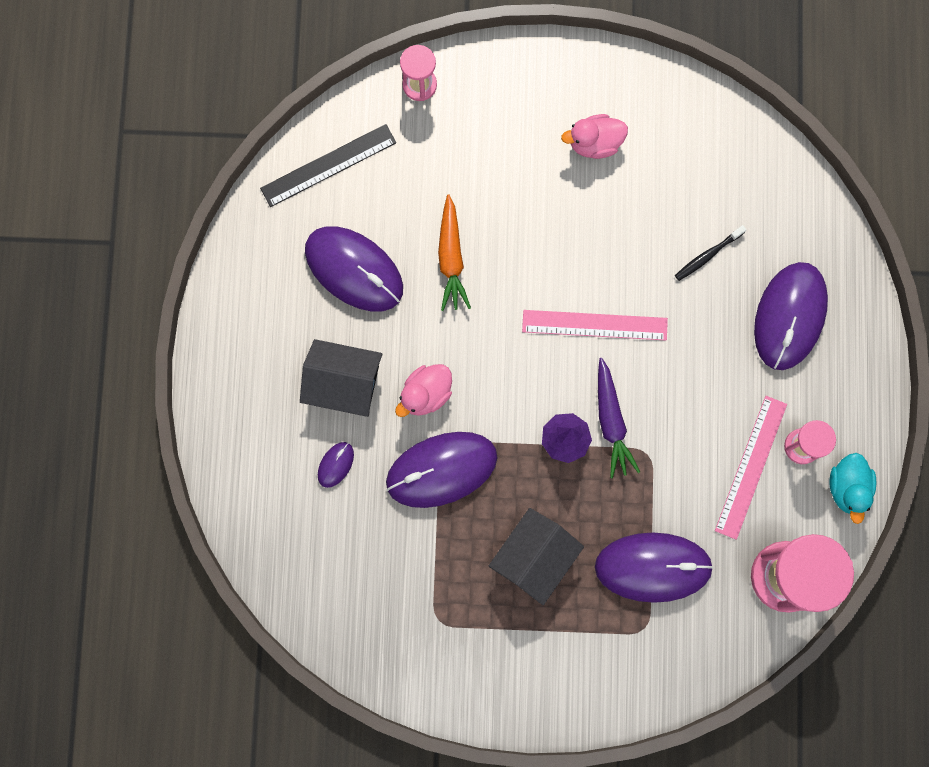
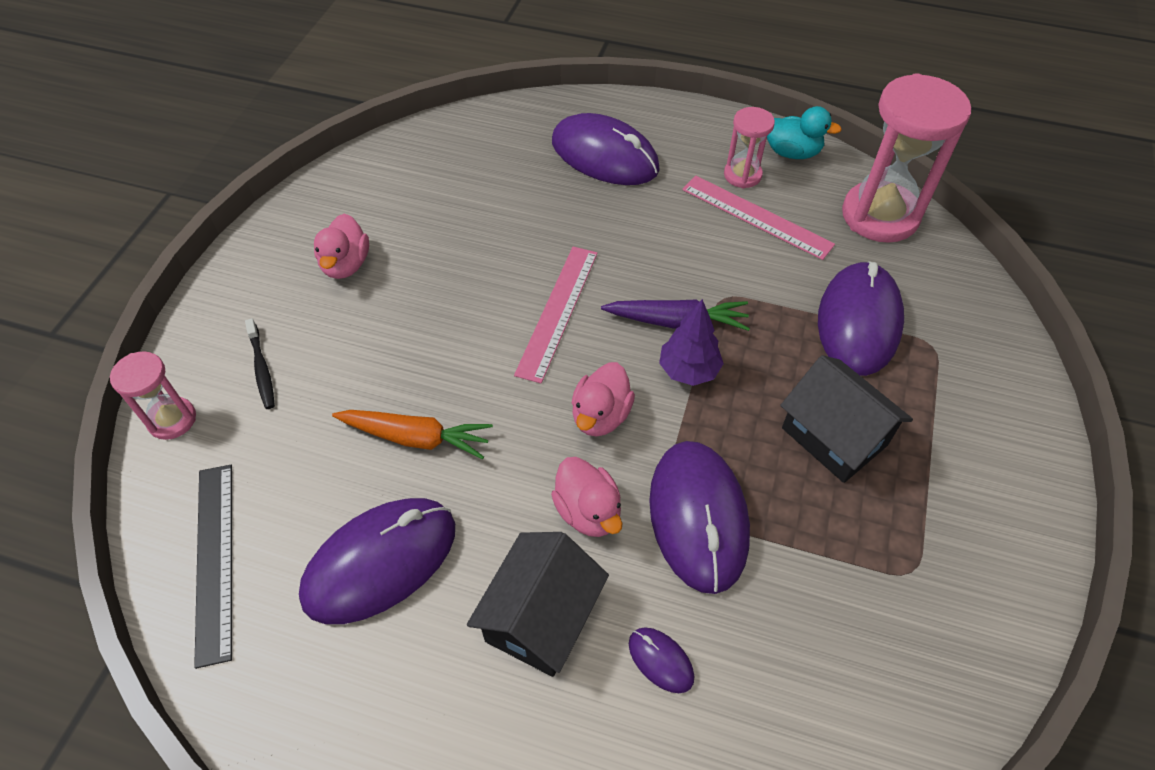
camera: 75 degrees left, 25 degrees down
black toothbrush [675,225,747,281] -> black toothbrush moved to [245,318,275,409]
none -> pink duck [572,362,635,436]

